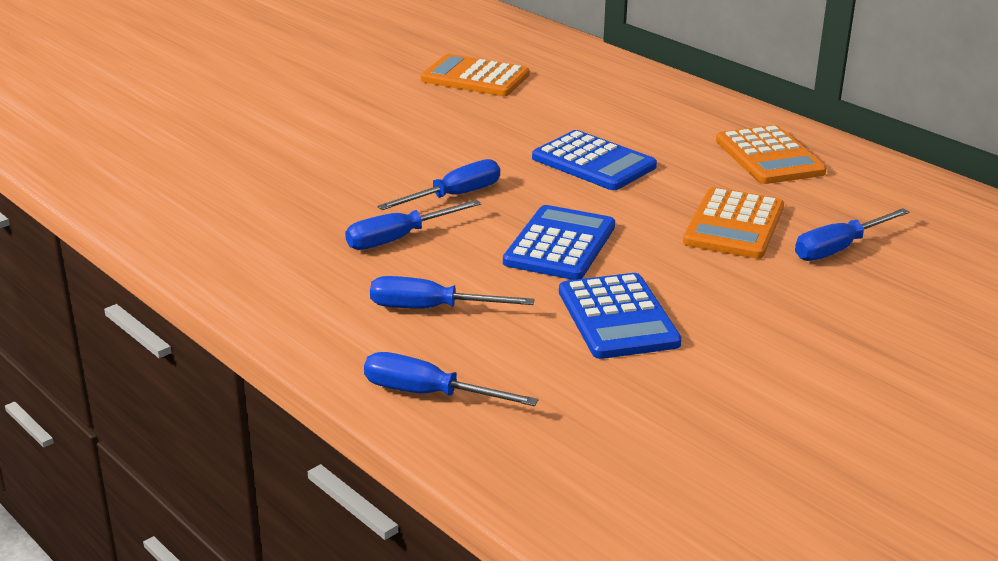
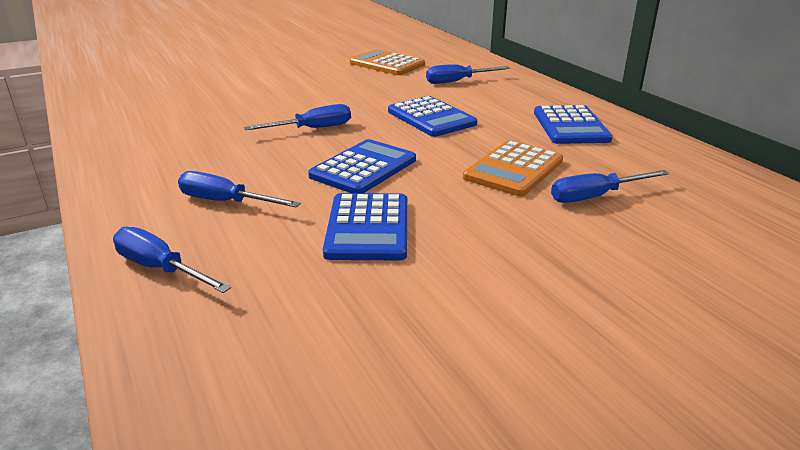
camera: 15 degrees right, 0 degrees up
blue screwdriver [345,200,481,250] -> blue screwdriver moved to [426,64,510,84]
orange calculator [716,125,826,184] -> blue calculator [534,105,613,144]

